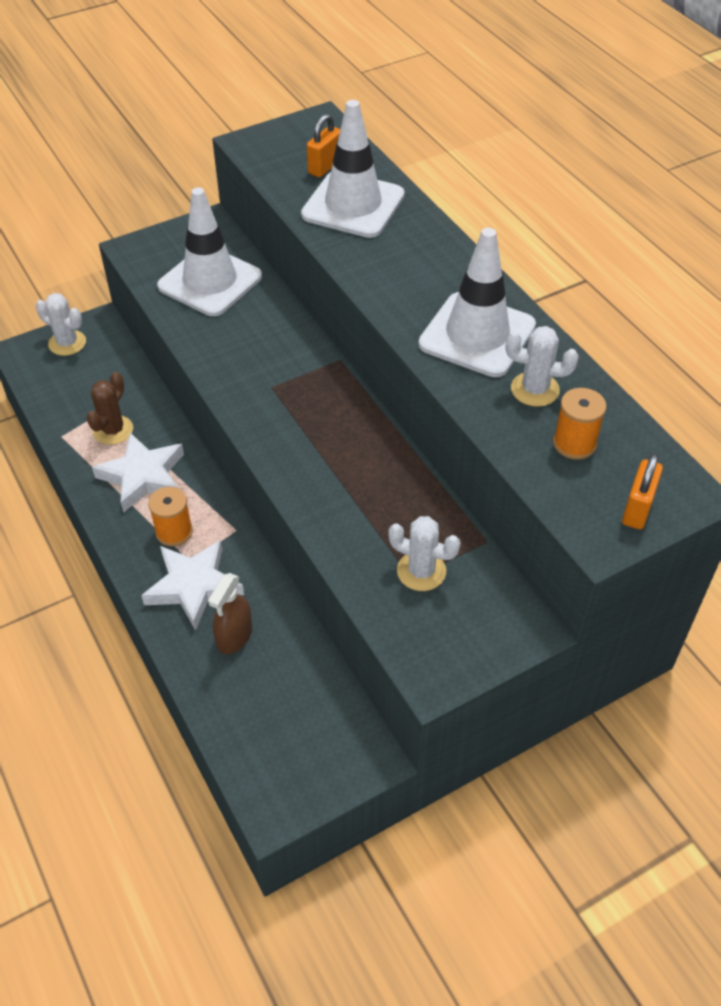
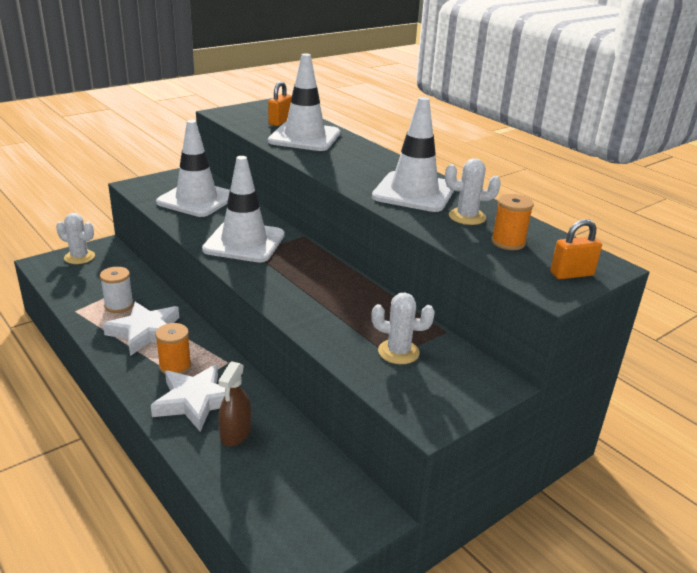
camera: 10 degrees left, 20 degrees down
brown cactus [86,372,133,445] -> white spool [100,267,134,313]
orange padlock [622,453,663,529] -> orange padlock turned 60 degrees clockwise [550,219,602,279]
none -> white traffic cone [202,156,285,262]

